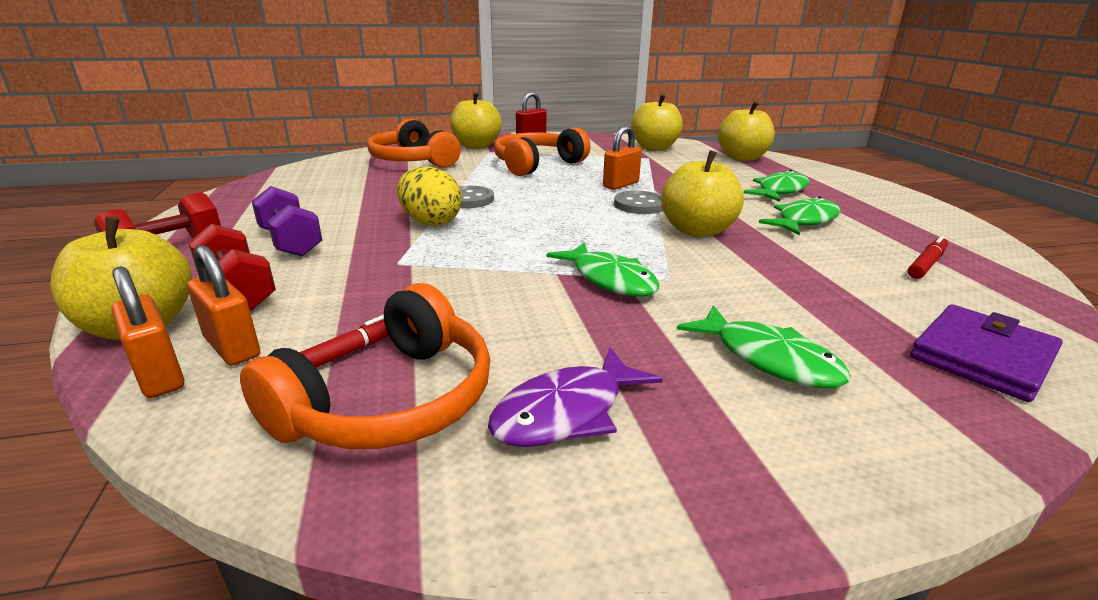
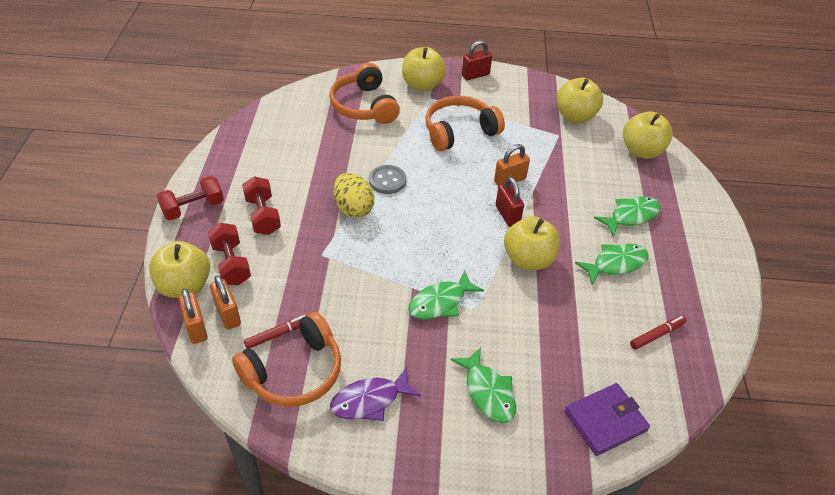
camera: 15 degrees right, 20 degrees up
purple dumbbell [252,186,322,257] -> red dumbbell [242,176,281,235]
green fish [547,242,659,297] -> green fish turned 75 degrees clockwise [408,270,484,319]
grey button [614,191,663,214] -> red padlock [496,177,524,227]

